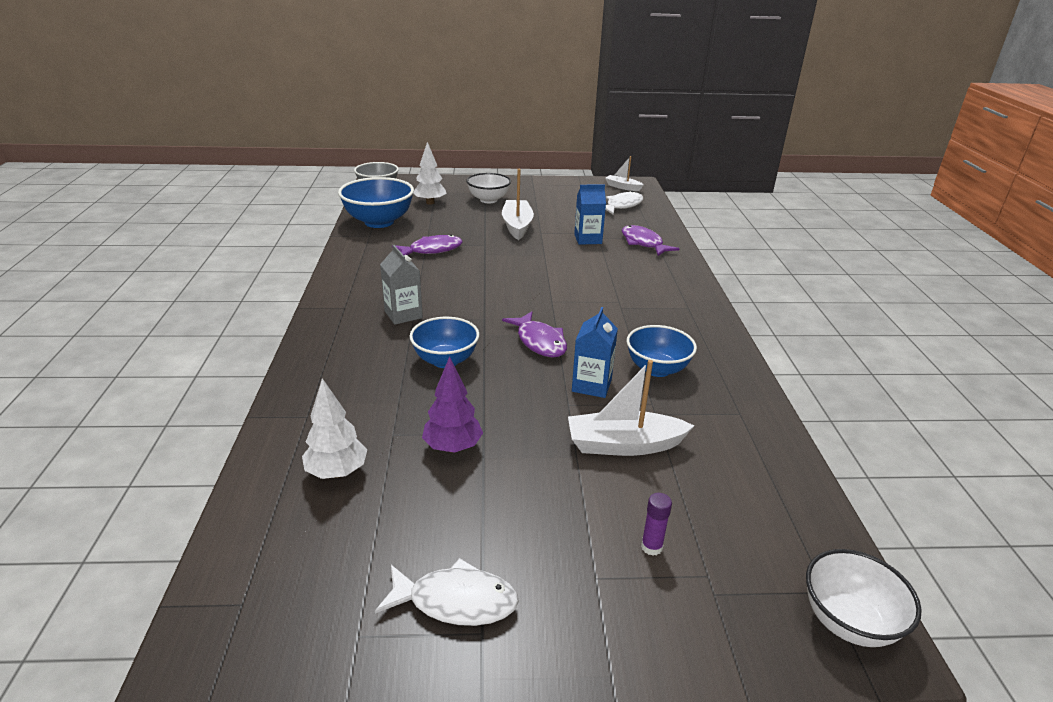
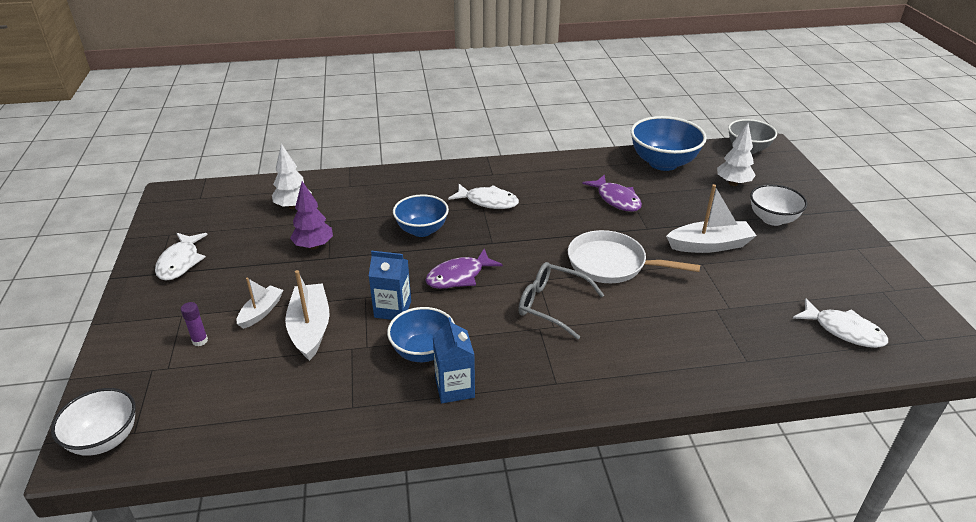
camera: 85 degrees right, 5 degrees up
grey carton [380,245,423,325] -> white fish [448,184,519,209]
blue carton [574,184,606,245] -> blue carton moved to [433,317,475,403]
white boat [605,156,644,191] -> white boat moved to [237,278,283,329]
purple fish [622,225,679,256] -> none
none -> grey glasses [518,262,604,340]
none -> white pan [568,230,700,283]

